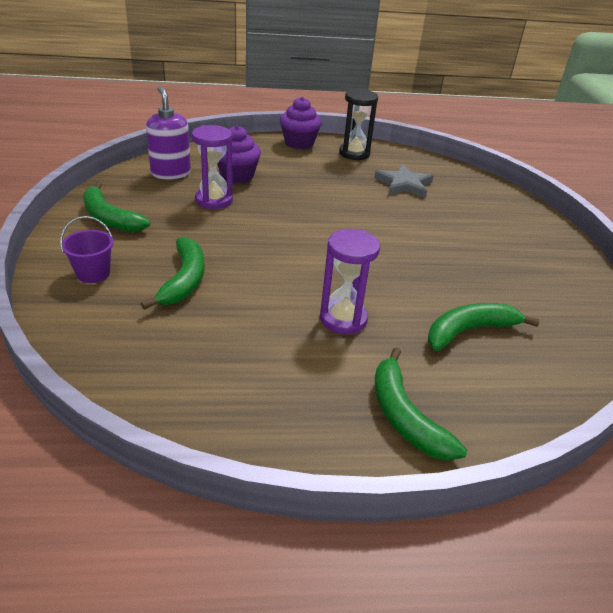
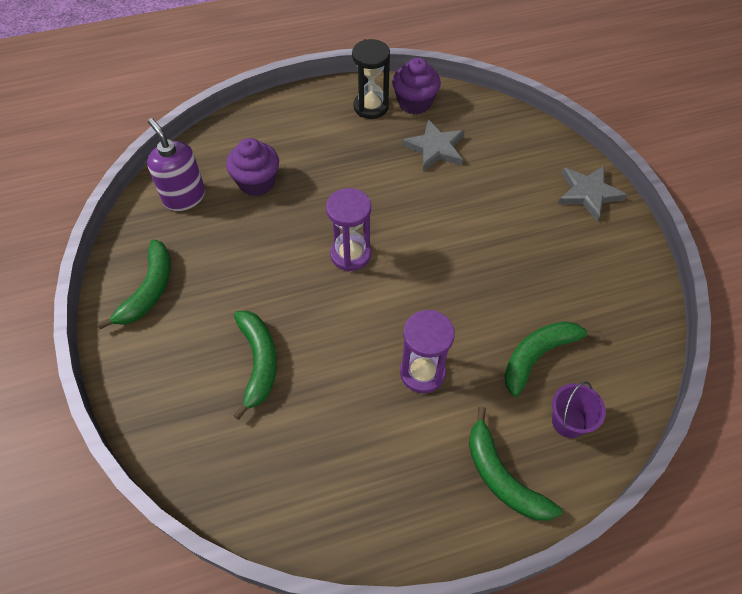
camera: 10 degrees left, 20 degrees up
purple bucket [60,216,114,283] -> purple bucket moved to [552,381,606,438]
green banana [83,182,150,232] -> green banana turned 105 degrees counterclockwise [97,239,171,329]
purple hourglass [192,125,233,209] -> purple hourglass moved to [326,188,371,272]
purple cupcake [280,97,322,149] -> purple cupcake moved to [392,58,441,115]
none -> grey star [558,166,627,221]

